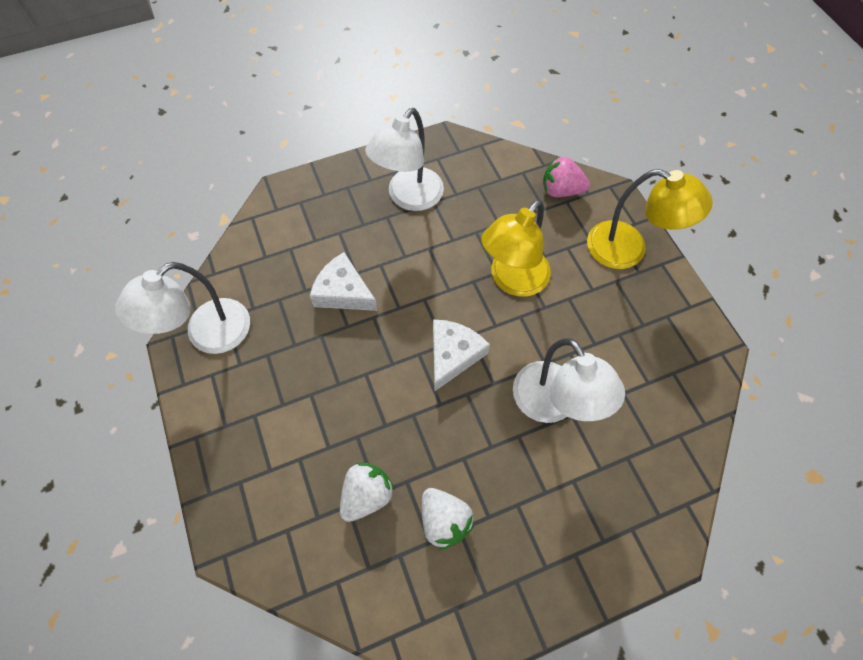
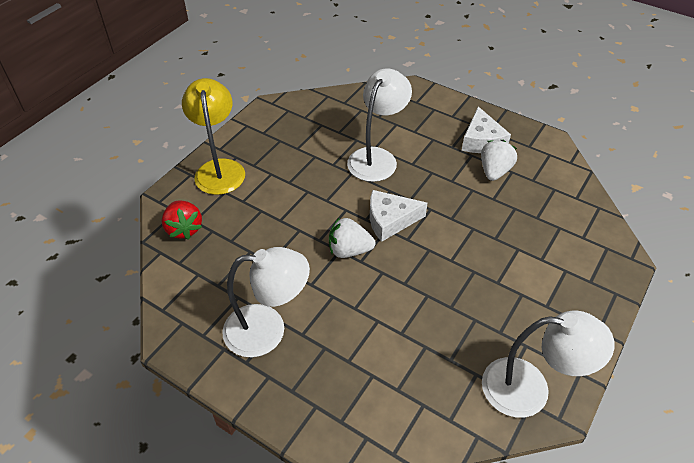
camera: 125 degrees left, 15 degrees down
white cheese [310,252,378,311] -> white cheese moved to [462,106,511,153]
white strawberry [340,463,395,522] -> white strawberry moved to [329,217,376,258]
yellow lamp [481,200,551,297] -> none
pink strawberry [543,156,590,197] -> red strawberry [162,200,202,240]

